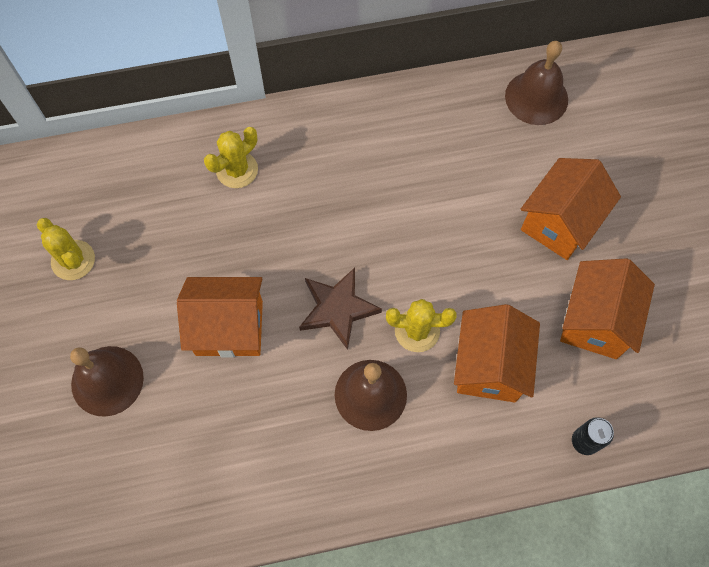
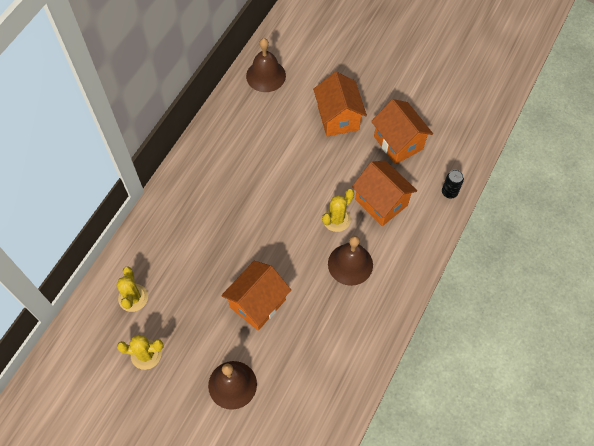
camera: 50 degrees left, 5 degrees down
yellow cactus [204,127,258,188] -> yellow cactus moved to [116,266,148,312]
brown star [299,268,382,350] -> none

